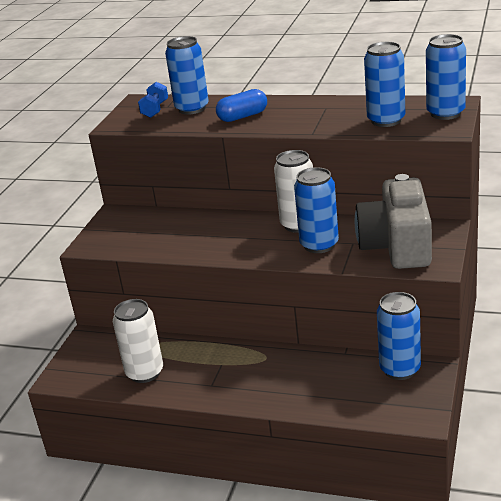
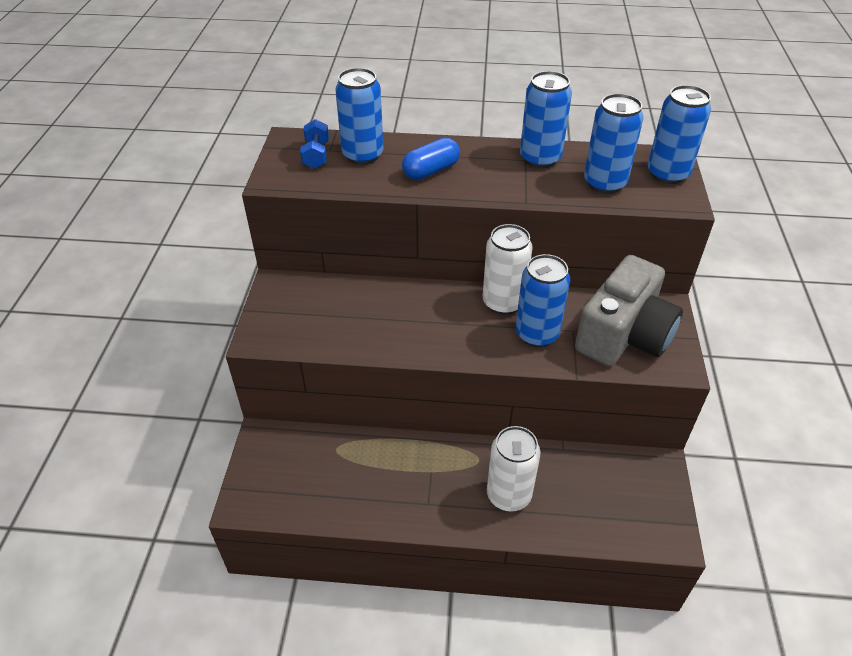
camera: 15 degrees left, 15 degrees up
white can [113,299,163,383] -> white can moved to [487,426,541,512]
grey camera [355,174,432,269] -> grey camera turned 135 degrees counterclockwise [575,255,683,366]
blue can [377,292,421,380] -> blue can moved to [520,71,572,168]

